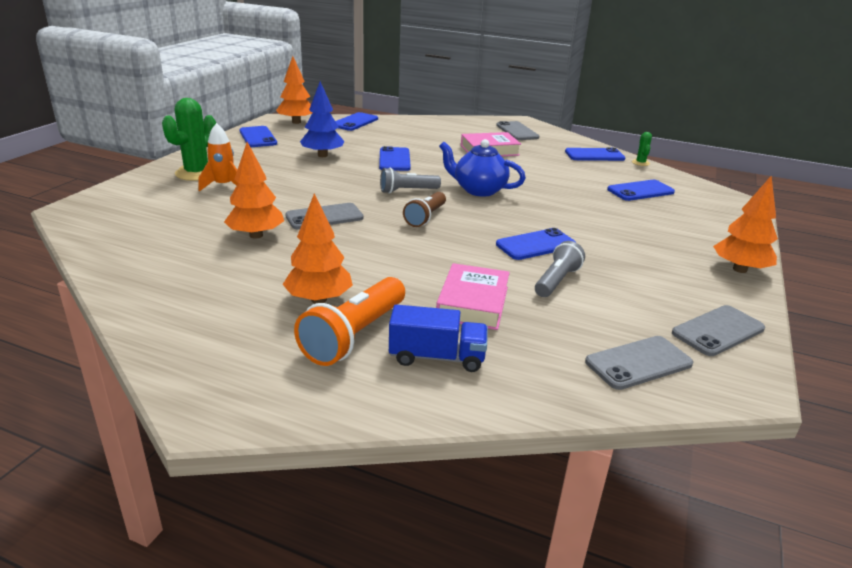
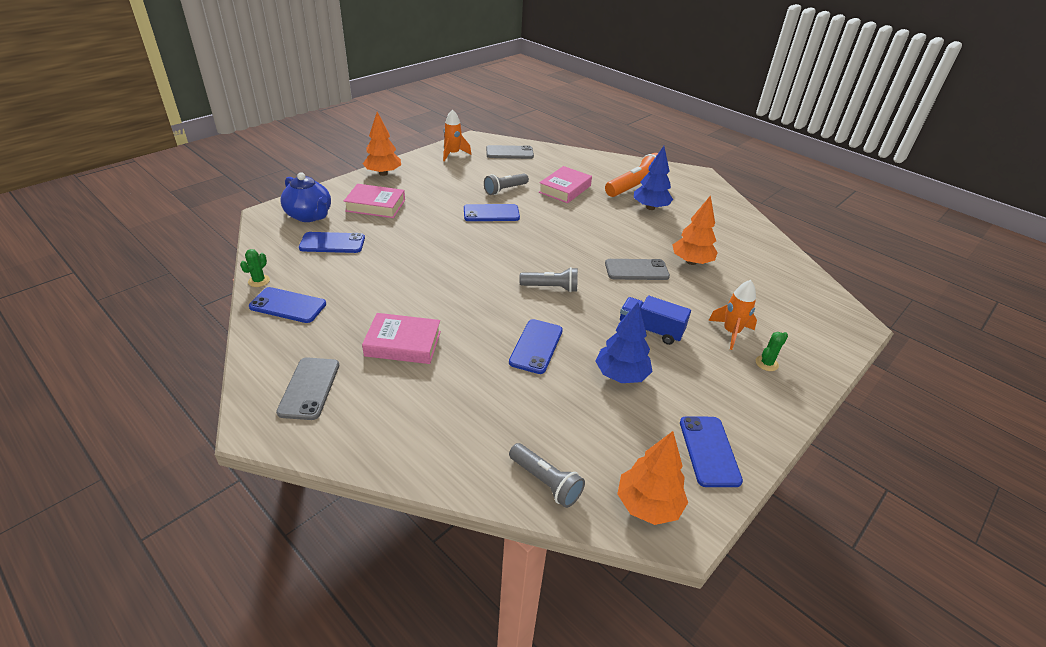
camera: 160 degrees left, 10 degrees up
green cactus [162,98,216,181] -> green cactus [756,332,788,371], size x0.48
orange tree [283,193,353,304] -> blue tree [634,146,673,210]
blue phone [335,112,378,131] -> grey flashlight [509,443,585,508]
blue truck [389,305,488,372] -> blue truck moved to [620,296,691,345]
brown flashlight [403,192,446,227] -> none
blue teapot [439,139,526,197] -> blue teapot moved to [280,172,331,222]
grey phone [672,305,765,356] -> orange rocket [443,109,471,161]
none -> pink book [344,184,405,218]

